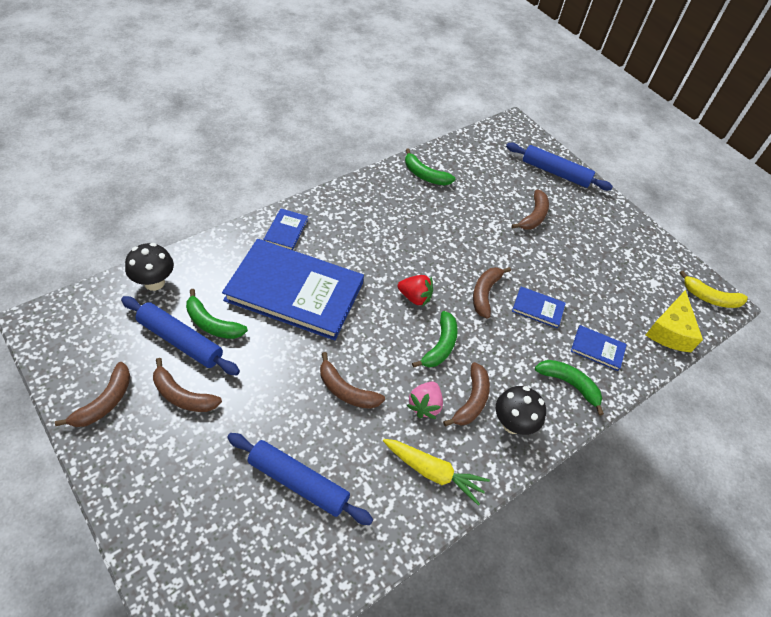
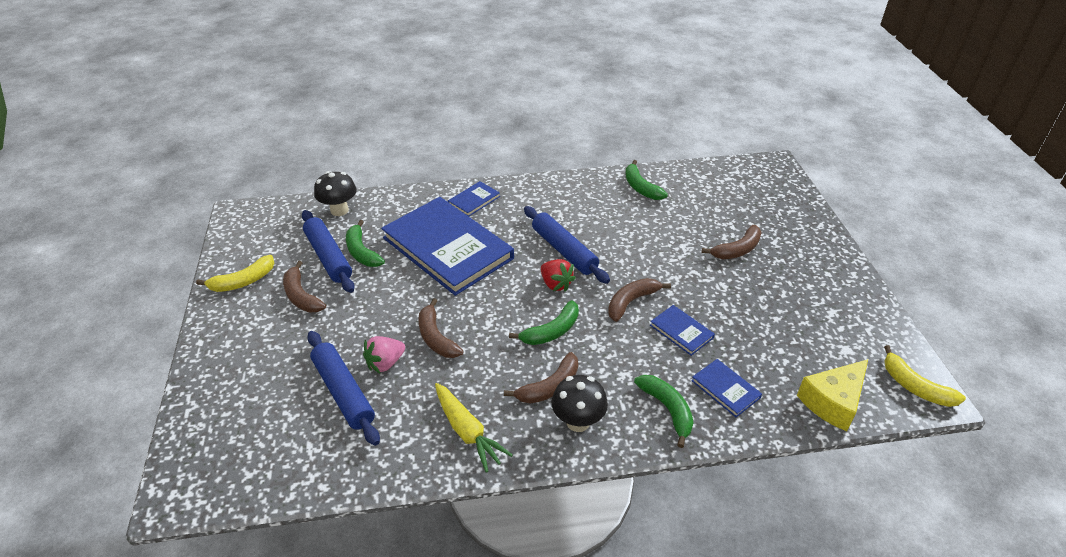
camera: 35 degrees right, 10 degrees down
brown banana [55,362,130,427] -> yellow banana [196,255,274,292]
pink strawberry [407,381,443,419] -> pink strawberry moved to [363,336,405,373]
blue rolling pin [506,143,613,191] -> blue rolling pin moved to [524,206,610,284]

